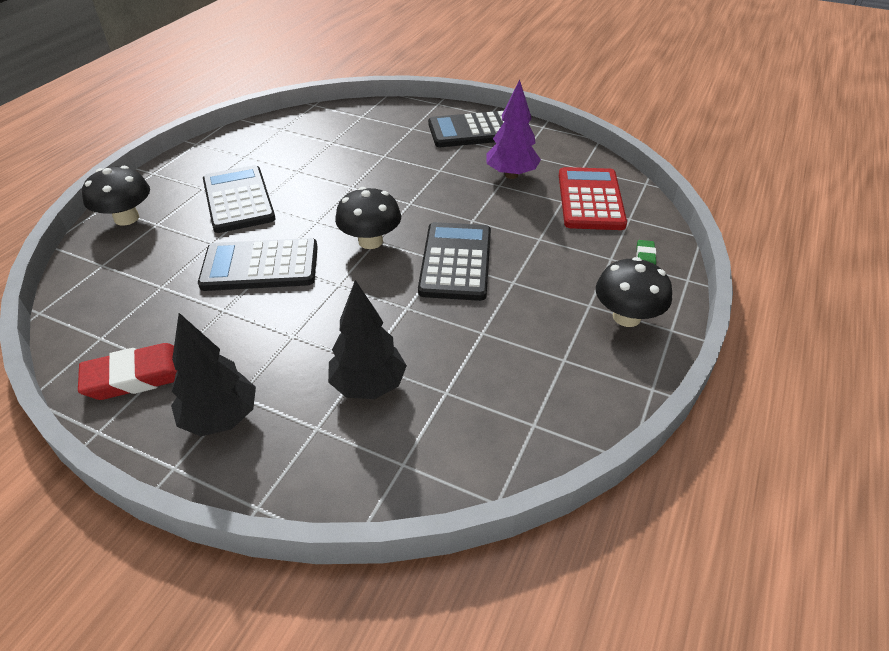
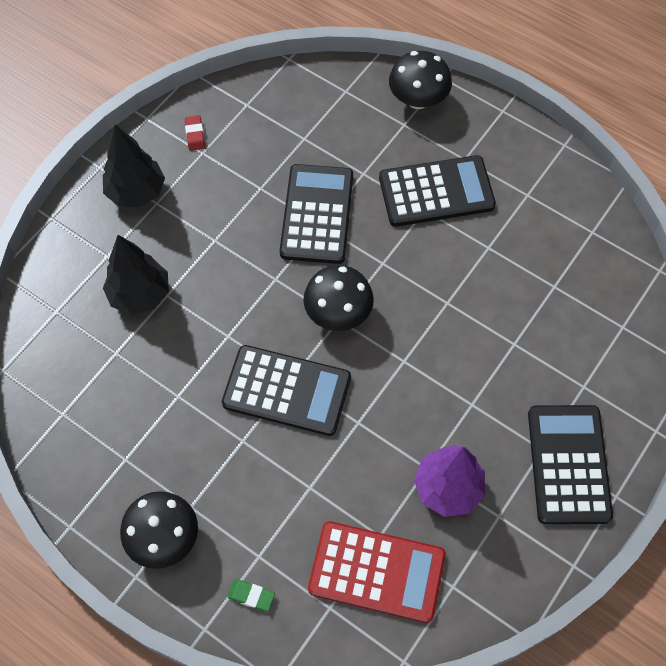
camera: 100 degrees right, 20 degrees up
red eraser [78,343,177,400] -> red eraser [185,115,205,151], size x0.48

